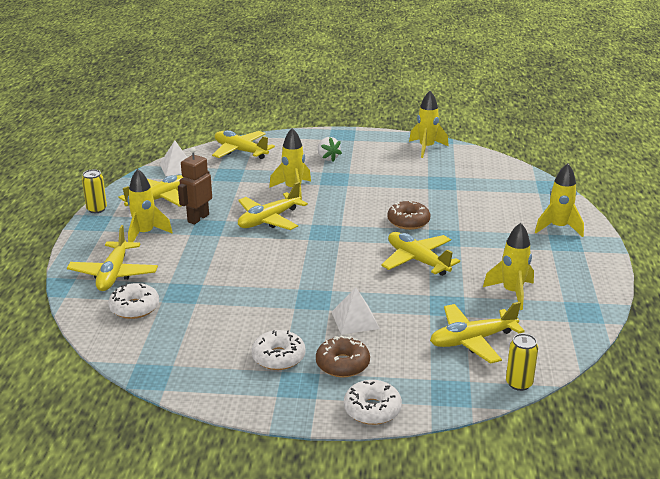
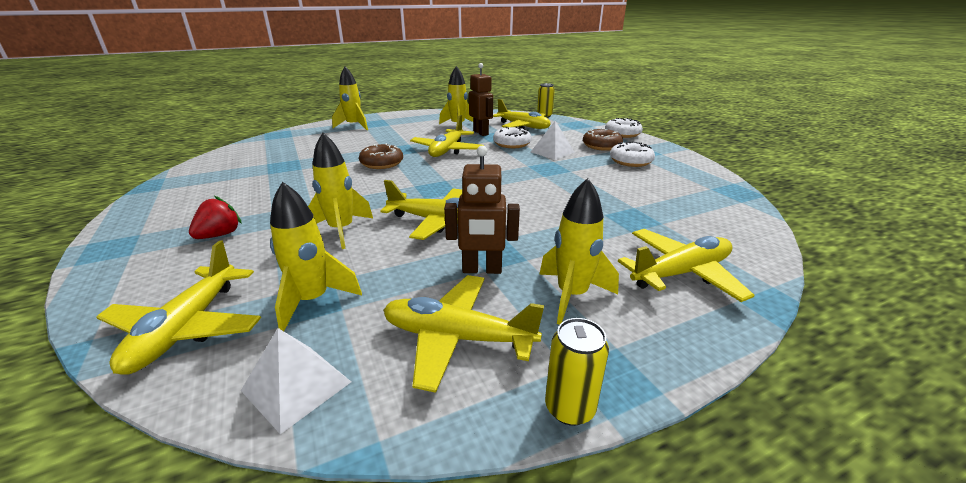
camera: 120 degrees left, 0 degrees up
white donut [108,283,159,319] -> white donut moved to [493,126,532,148]
white strawberry [317,137,342,162] -> red strawberry [189,196,242,239]
yellow rocket [409,91,449,158] -> yellow rocket moved to [270,182,362,331]
none -> brown robot [469,63,493,136]

